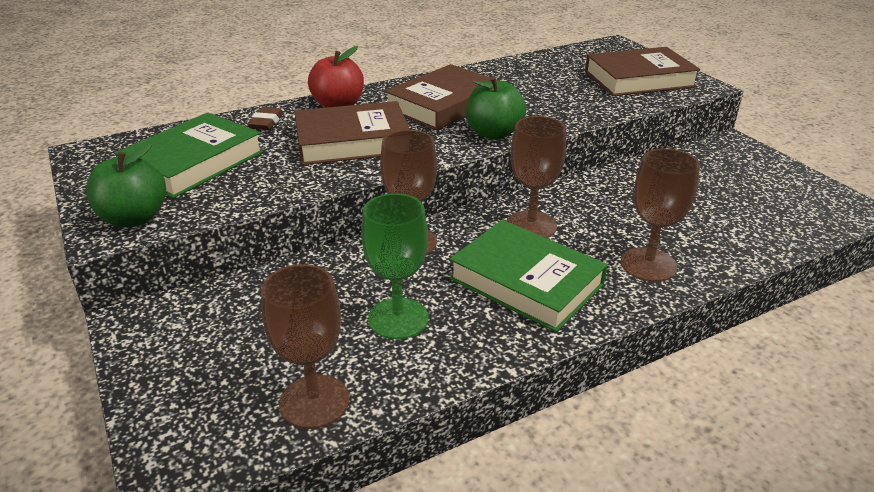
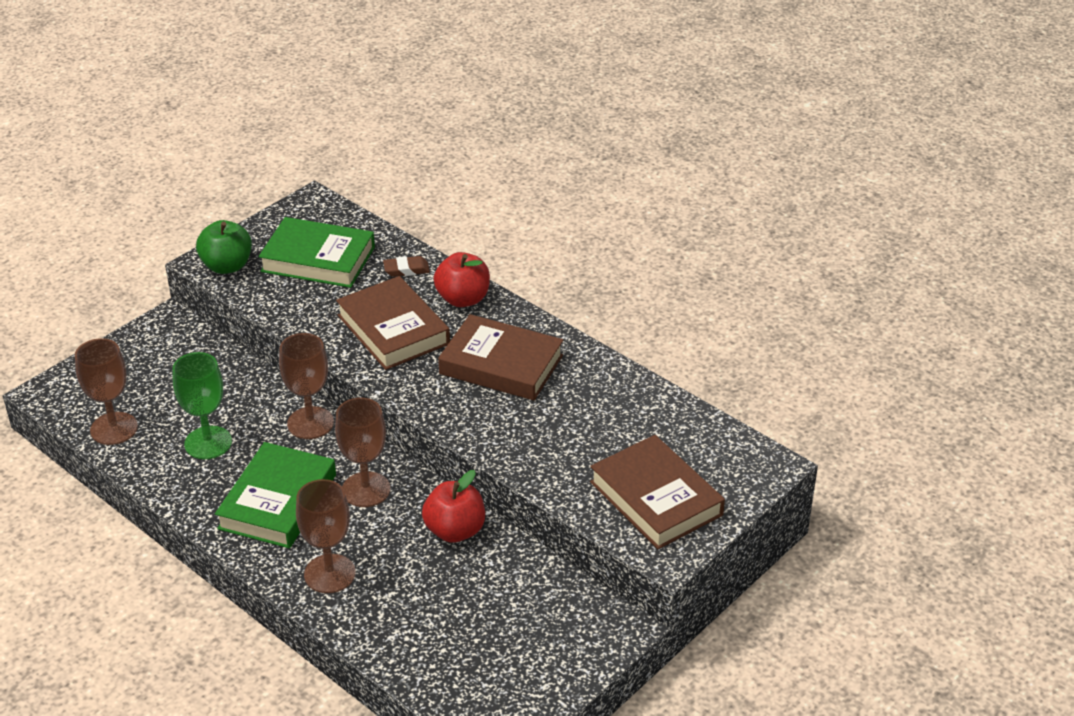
camera: 70 degrees right, 5 degrees up
green apple [466,76,527,139] -> none
none -> red apple [422,470,485,543]

